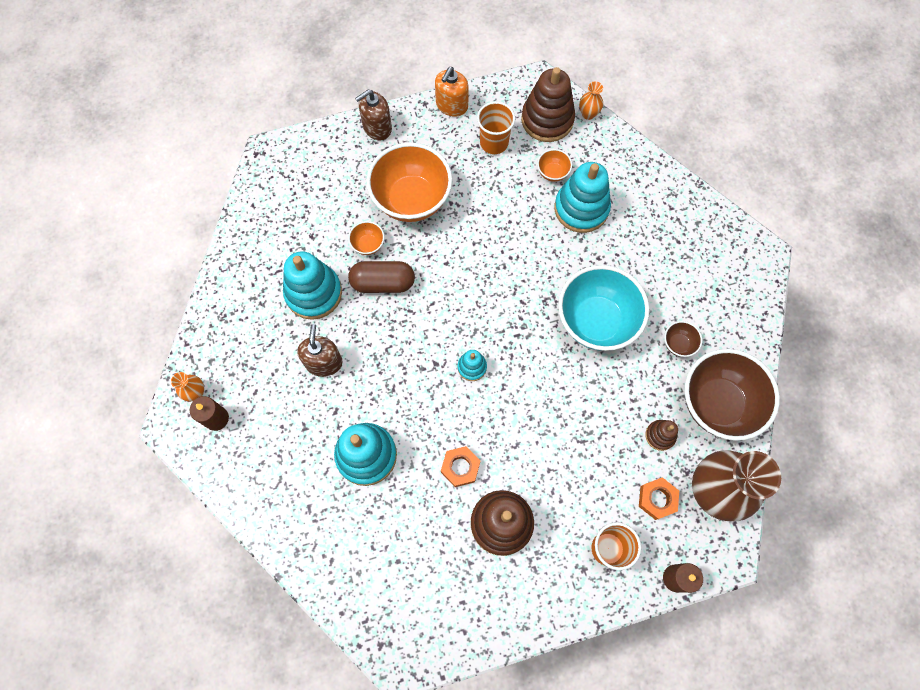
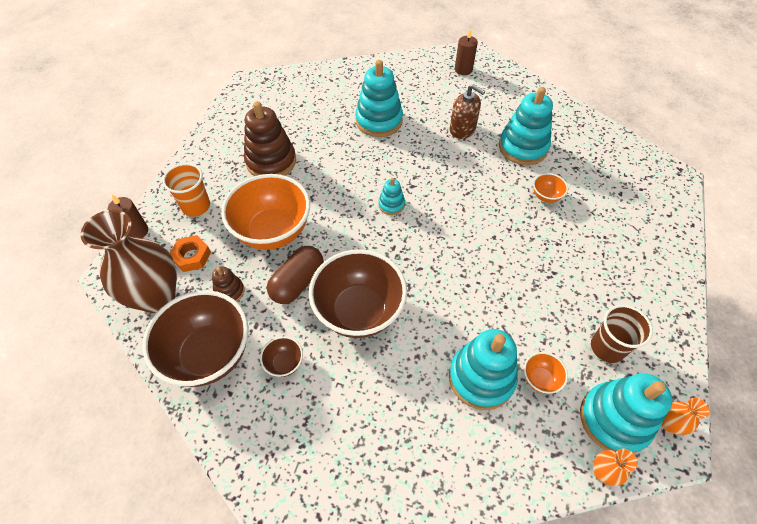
camera: 125 degrees right, 15 degrees down
orange vase [171,372,204,402] -> orange vase moved to [662,397,710,435]
brown capsule [348,261,415,293] -> brown capsule moved to [267,246,324,304]
brown soap dispenser [355,90,392,140] -> none
orange bowl [366,143,452,222] -> orange bowl moved to [221,174,310,250]
orange soap dispenser [435,67,469,117] -> none
orange nut [441,446,480,487] -> none
orange cup [477,102,515,154] -> brown cup [591,305,653,363]
brown stacking toy [521,67,575,142] -> turquoise stacking toy [580,373,672,454]
turquoise bowl [558,265,649,351] -> brown bowl [309,249,407,338]

